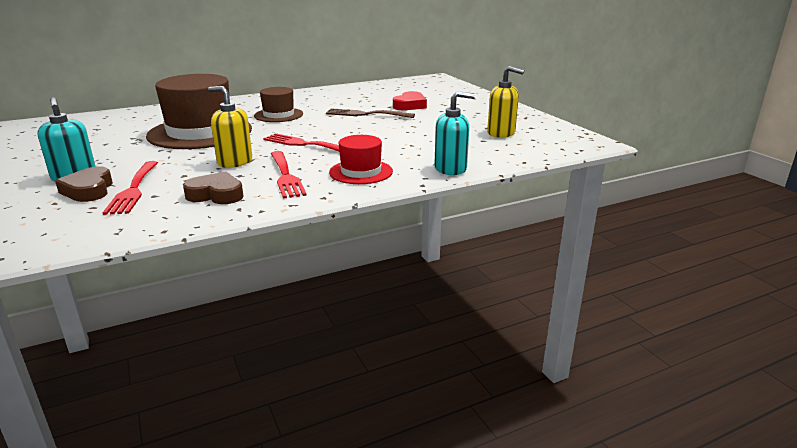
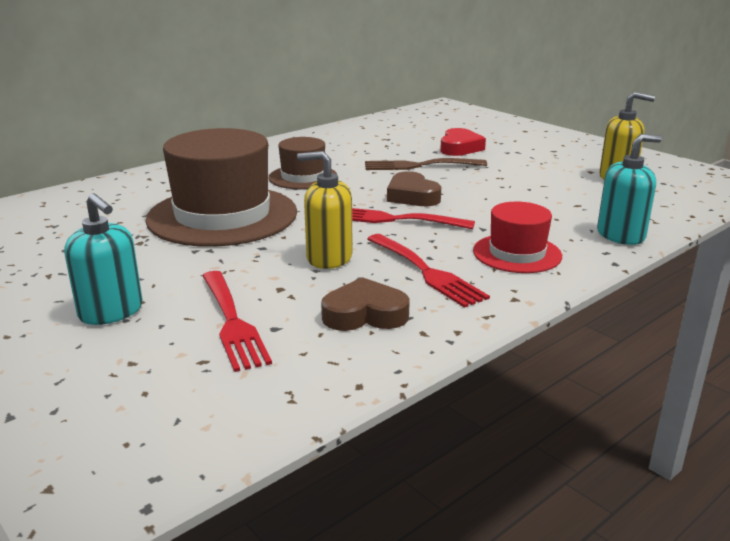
camera: 15 degrees left, 0 degrees up
brown heart [55,166,113,202] -> brown heart moved to [387,171,441,206]

